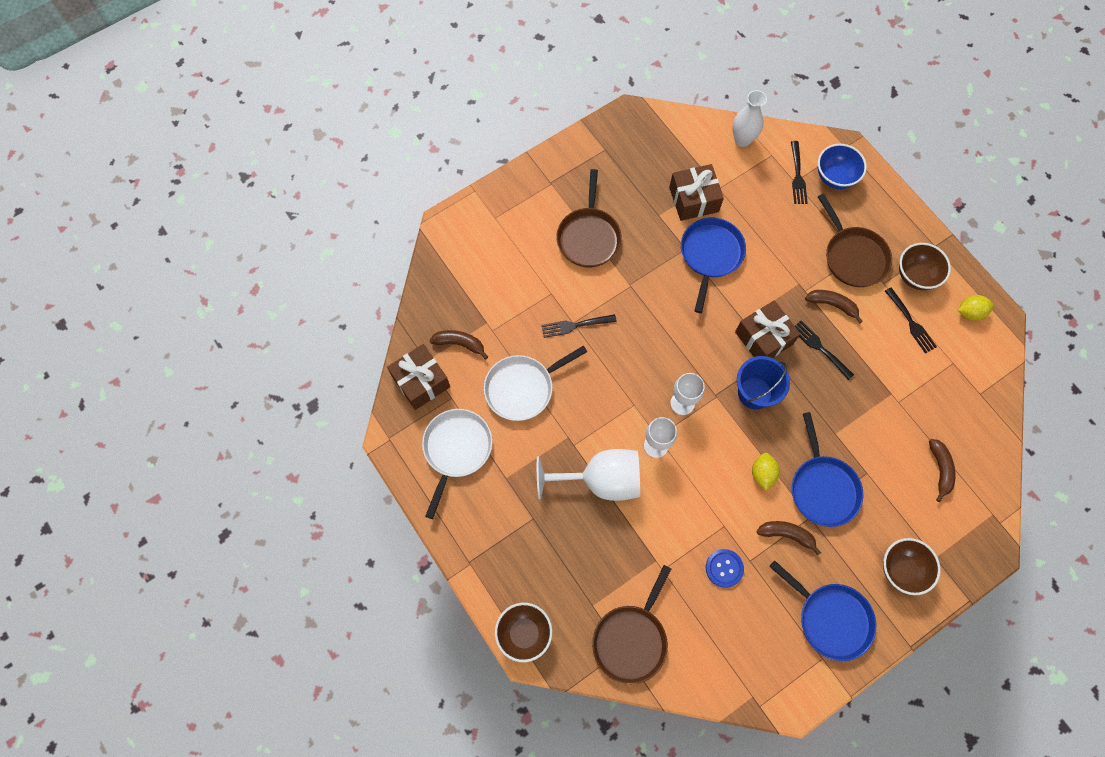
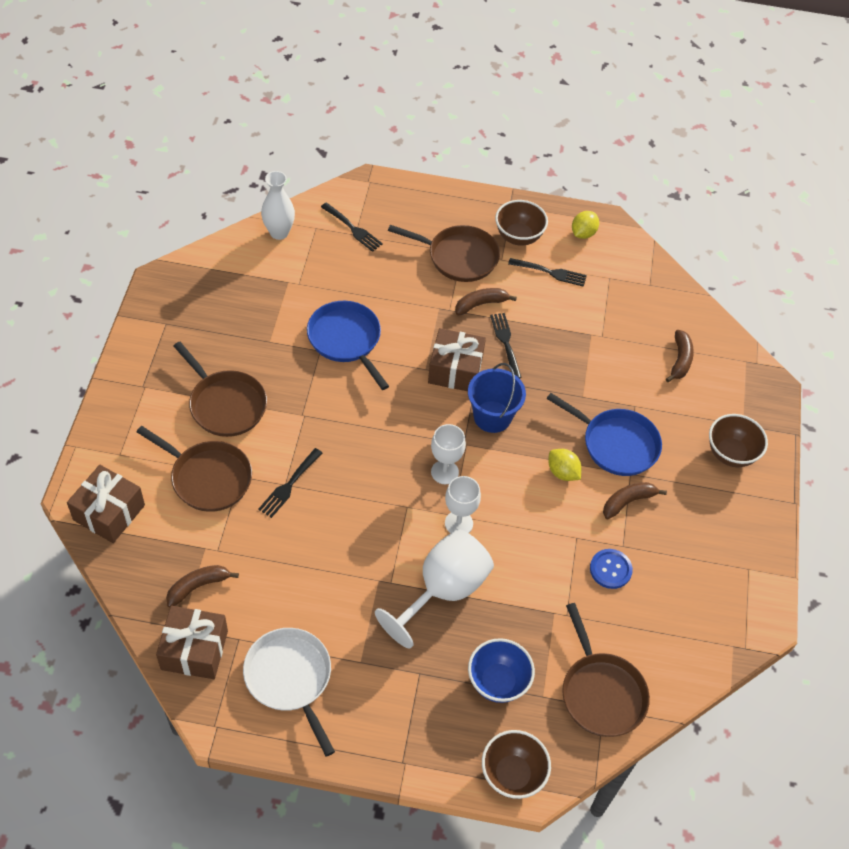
camera: 50 degrees left, 15 degrees down
white pan [484,346,587,421] -> none
brown gift [669,164,724,221] -> brown gift moved to [67,465,145,543]
blue pan [769,560,876,661] -> none
black fork [795,321,854,380] -> black fork turned 75 degrees clockwise [490,313,522,379]
blue bowl [818,144,867,189] -> blue bowl moved to [468,638,535,703]
brown banana [929,439,955,502] -> brown banana turned 60 degrees clockwise [666,330,694,382]
none -> brown pan [137,426,252,512]

